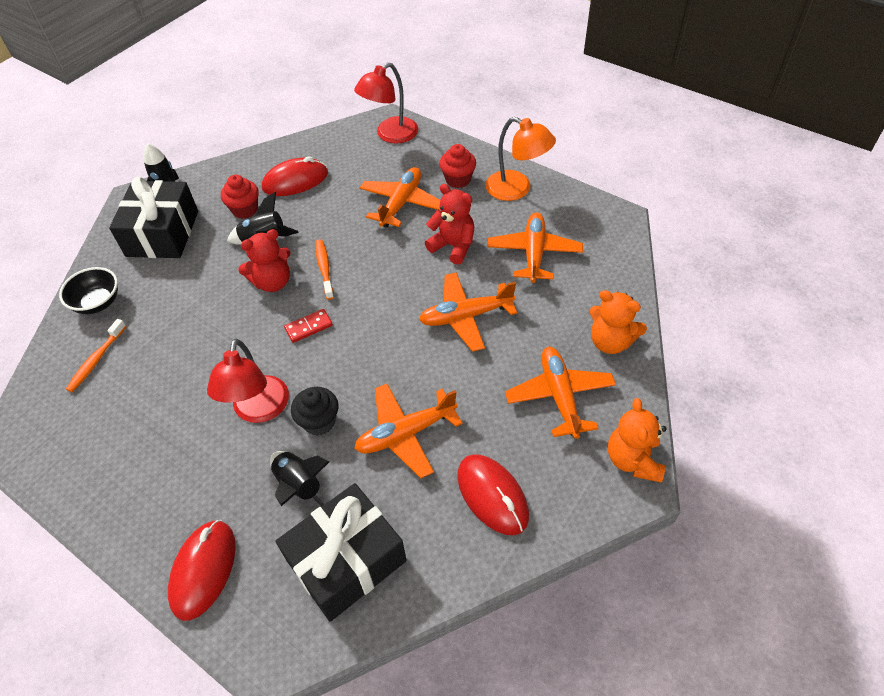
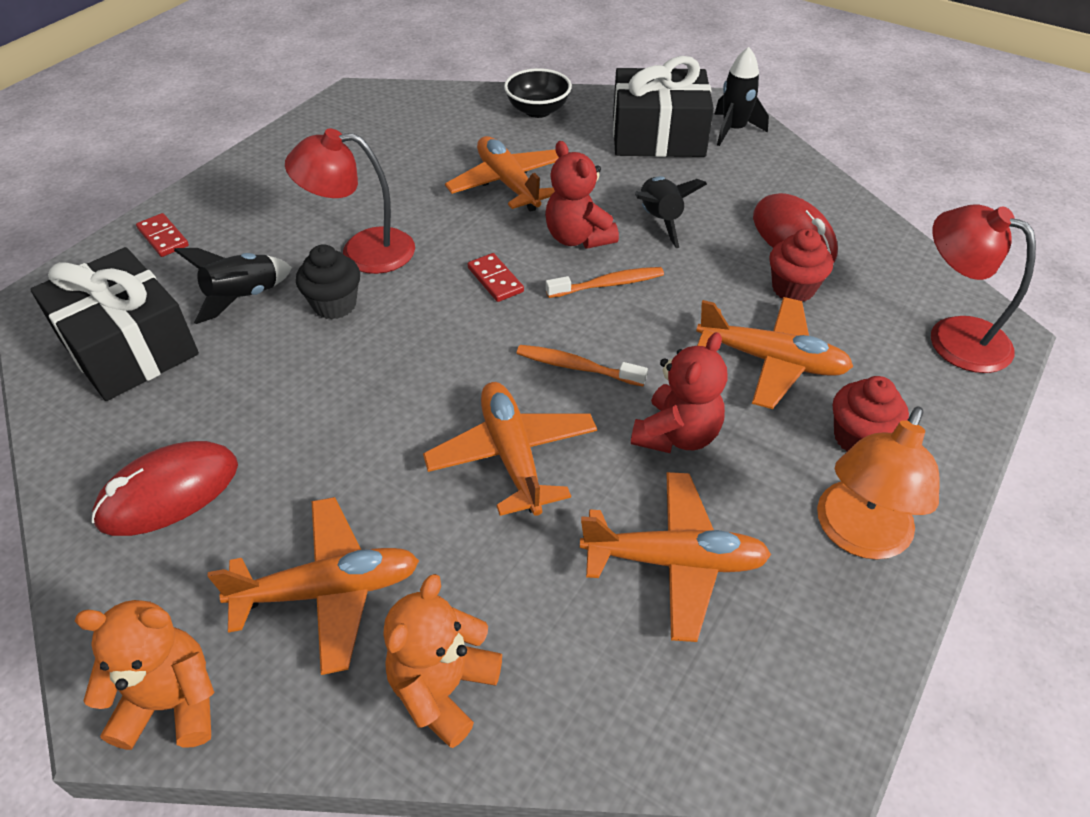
camera: 85 degrees right, 5 degrees down
orange toothbrush [66,319,127,392] -> orange toothbrush moved to [517,345,648,386]
red mouse [168,520,236,621] -> red domino [136,213,189,257]
red cupcake [221,175,259,219] -> red cupcake moved to [769,229,833,301]
orange plane [354,384,462,478] -> orange plane moved to [445,136,559,212]

